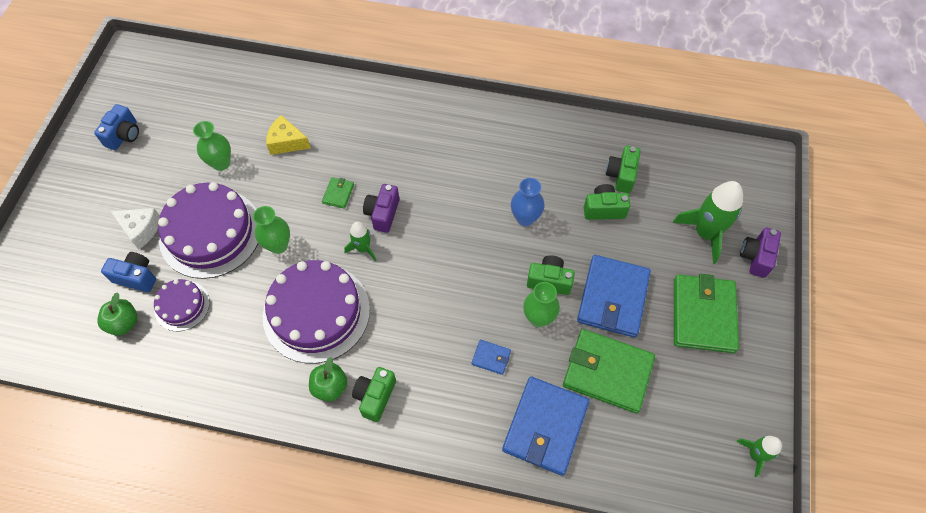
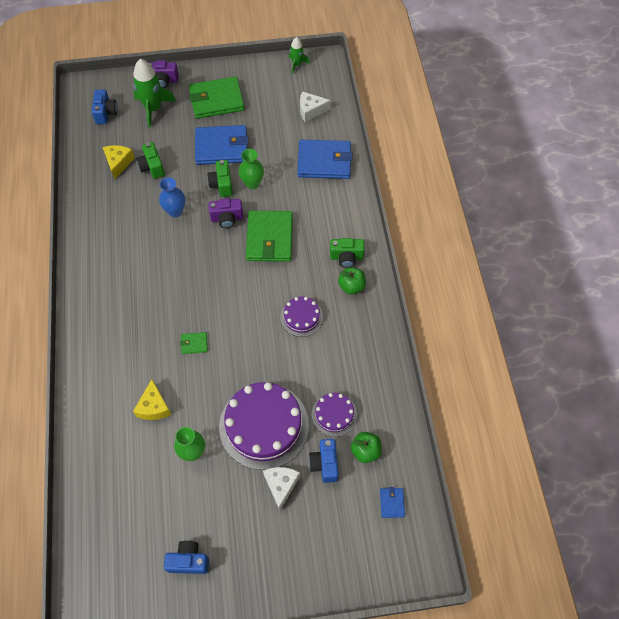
camera: 110 degrees left, 0 degrees up
green vase [253,206,290,254] -> none
purple cake [263,260,370,364] -> purple cake [280,296,323,337], size x0.51
green rocket [344,222,376,261] -> none
purple camera [363,184,399,233] -> purple camera moved to [208,199,243,228]
blue wallet [472,340,511,375] -> blue wallet moved to [380,487,405,518]
green wallet [563,329,655,413] -> green wallet moved to [246,211,293,262]
green camera [606,146,641,193] -> yellow cheese [103,145,135,180]
none -> blue camera [91,90,118,124]
none -> white cheese [300,91,331,122]

